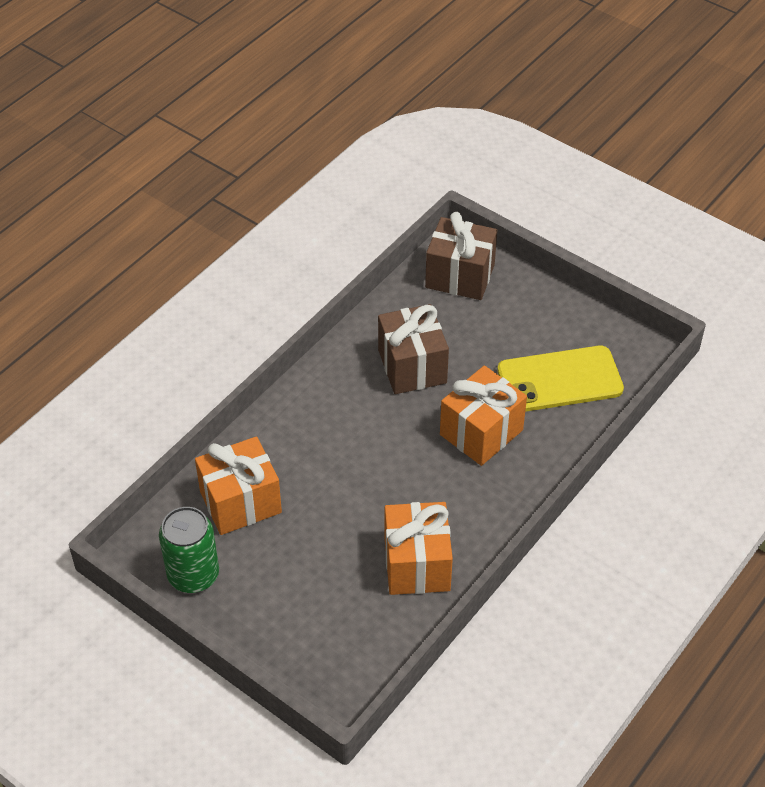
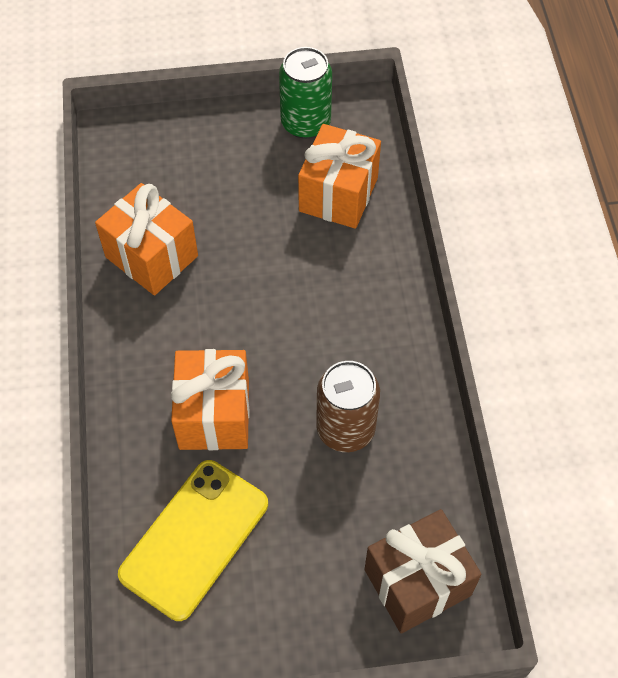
camera: 135 degrees right, 10 degrees up
brown gift [378,304,449,394] -> brown can [316,361,380,452]

